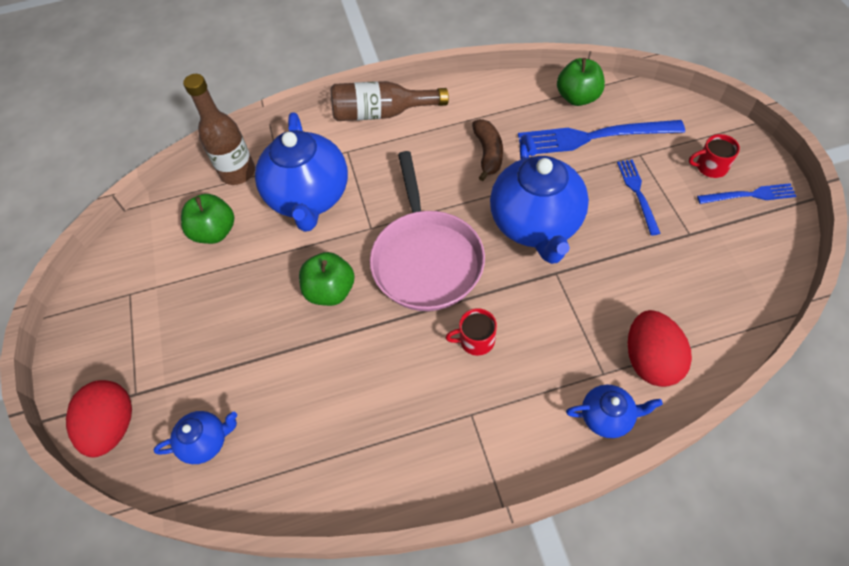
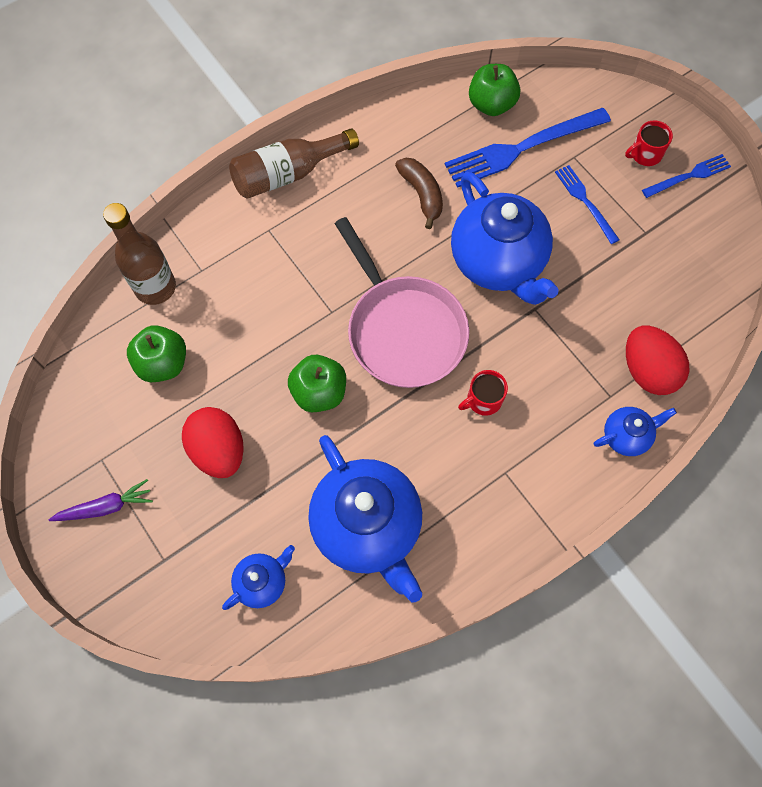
camera: 25 degrees left, 10 degrees up
red egg [66,380,132,457] -> red egg moved to [182,407,244,478]
blue teapot [255,112,348,232] -> blue teapot moved to [308,435,422,602]
none -> purple carrot [49,479,153,521]

